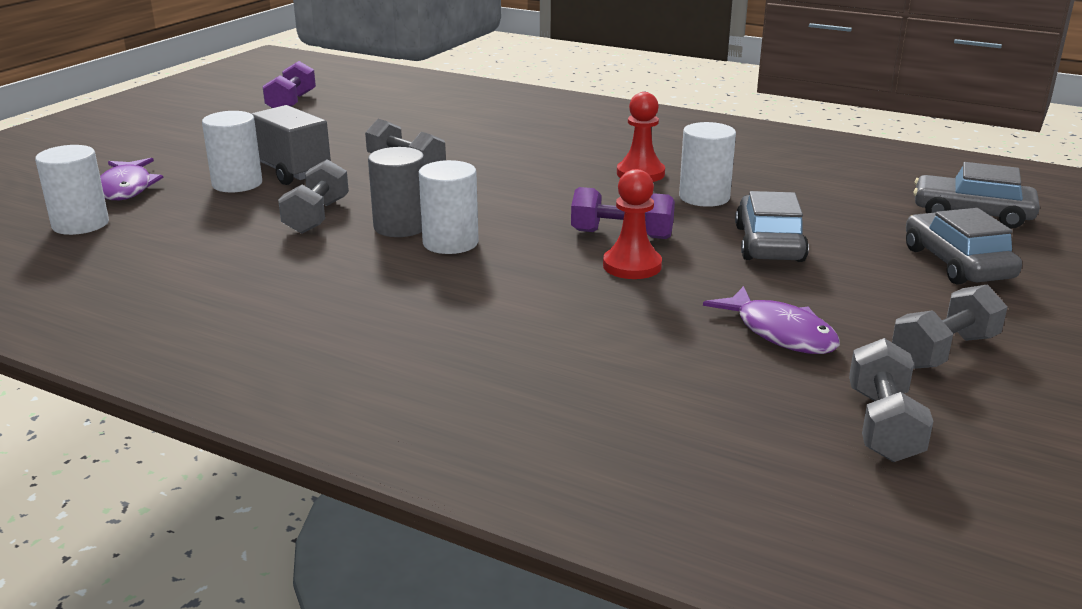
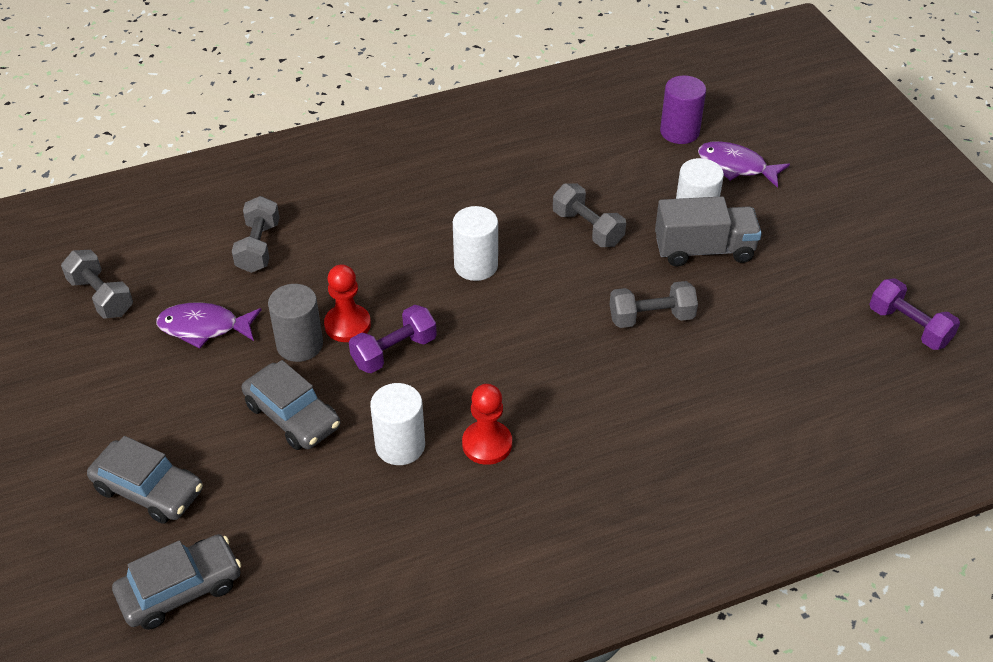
camera: 130 degrees right, 20 degrees up
white cylinder [35,145,109,235] -> purple cylinder [660,75,706,144]
grey cylinder [368,147,425,237] -> grey cylinder moved to [268,284,323,362]
grey dumbbell [892,284,1008,369] -> grey dumbbell moved to [232,196,279,273]

